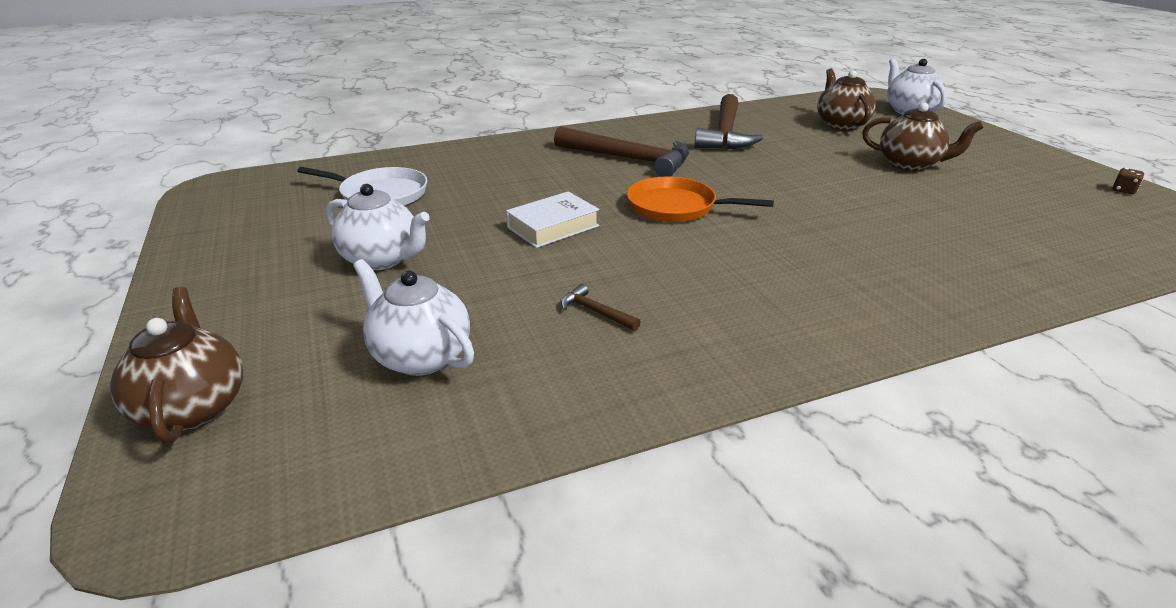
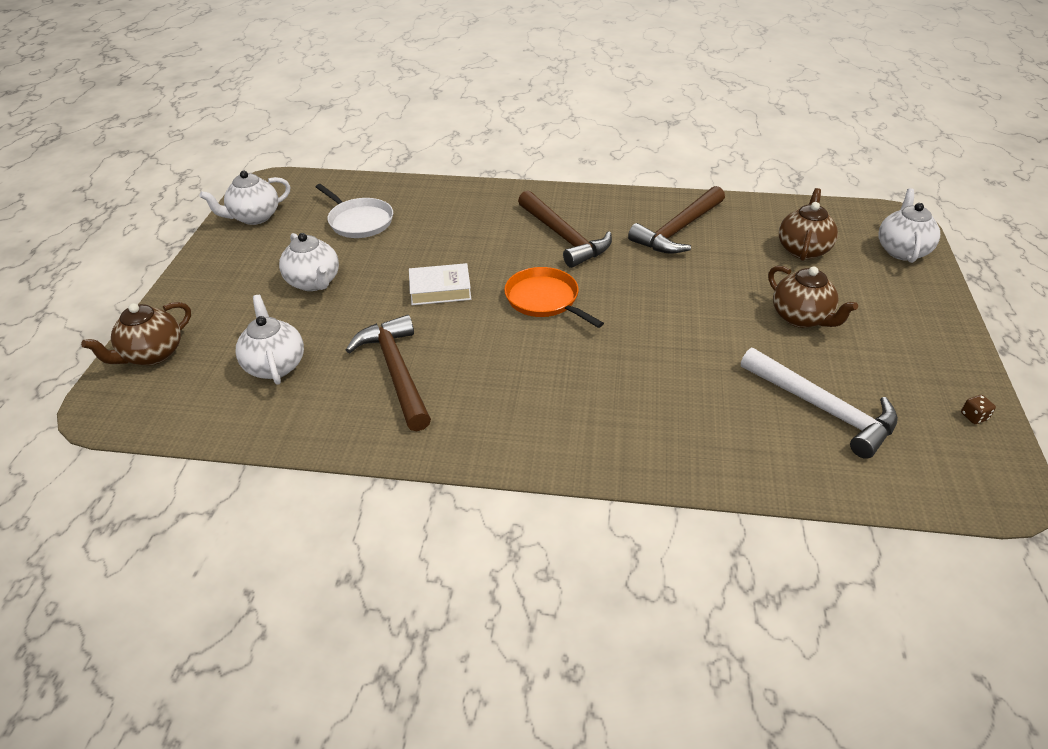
camera: 30 degrees right, 10 degrees up
brown teapot [110,287,243,444] -> brown teapot turned 150 degrees counterclockwise [81,302,191,366]
brown hammer [561,284,641,331] -> brown hammer [346,315,431,431], size x2.44
none -> white teapot [199,171,290,225]
none -> white hammer [741,348,898,459]

